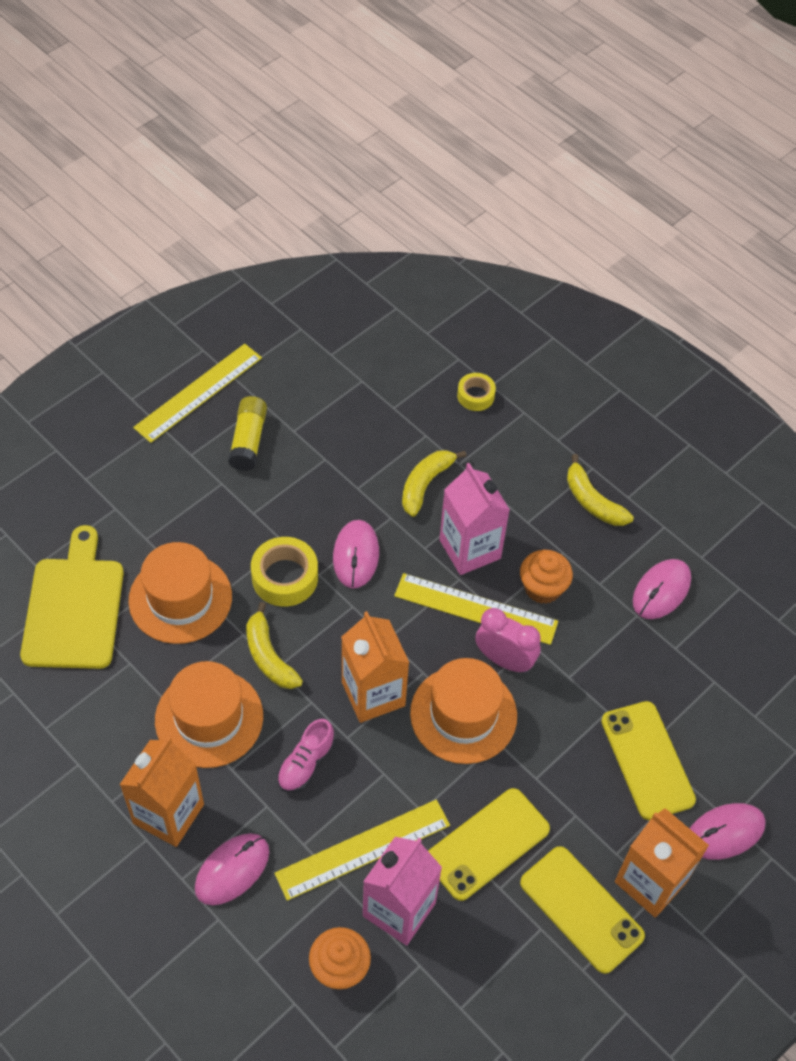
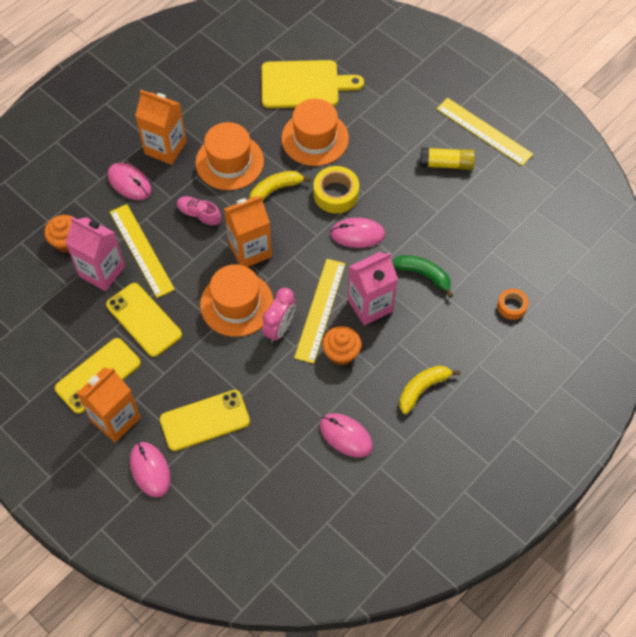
camera: 90 degrees right, 5 degrees up
yellow banana [402,450,466,517] -> green banana [392,255,453,298]
yellow tape [457,373,496,411] -> orange tape [497,289,529,320]

